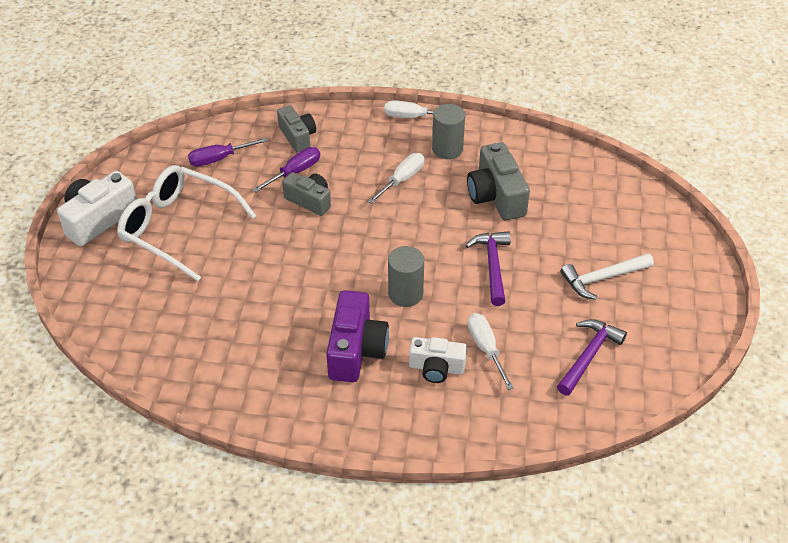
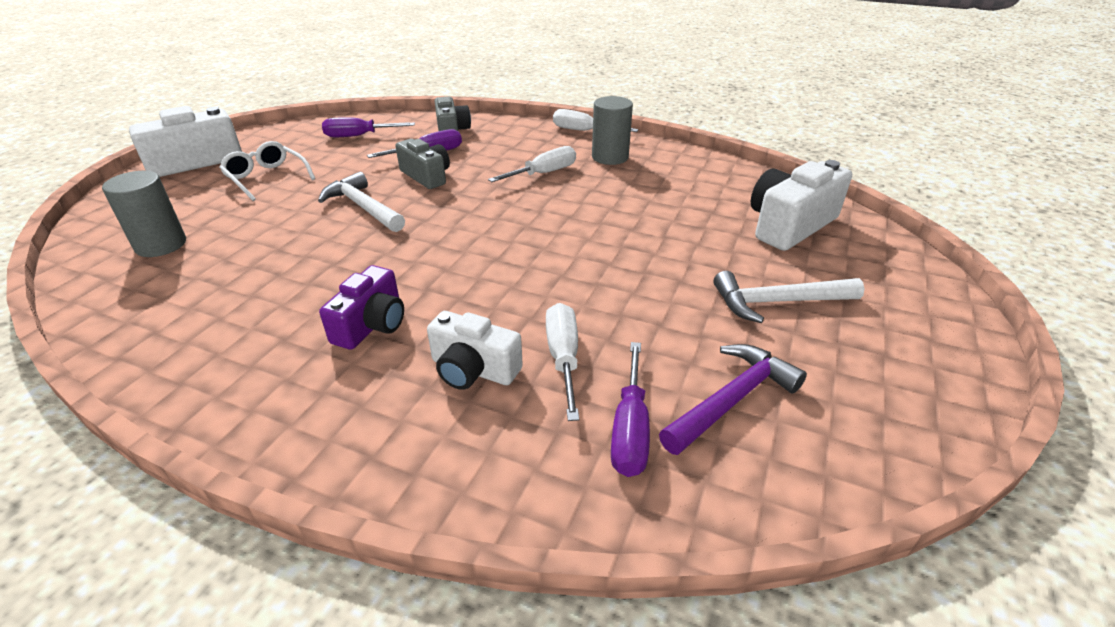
camera: 15 degrees right, 10 degrees down
white glasses [117,165,256,281] -> white glasses [219,141,315,201], size x0.54
purple camera [326,290,389,382] -> purple camera [319,265,404,350], size x0.65
grey cylinder [388,246,424,307] -> grey cylinder moved to [102,171,186,257]
purple hammer [466,231,511,306] -> none
grey camera [467,142,530,220] -> none
none -> white hammer [318,172,405,232]
none -> purple screwdriver [611,342,650,477]
none -> white camera [751,160,852,251]

